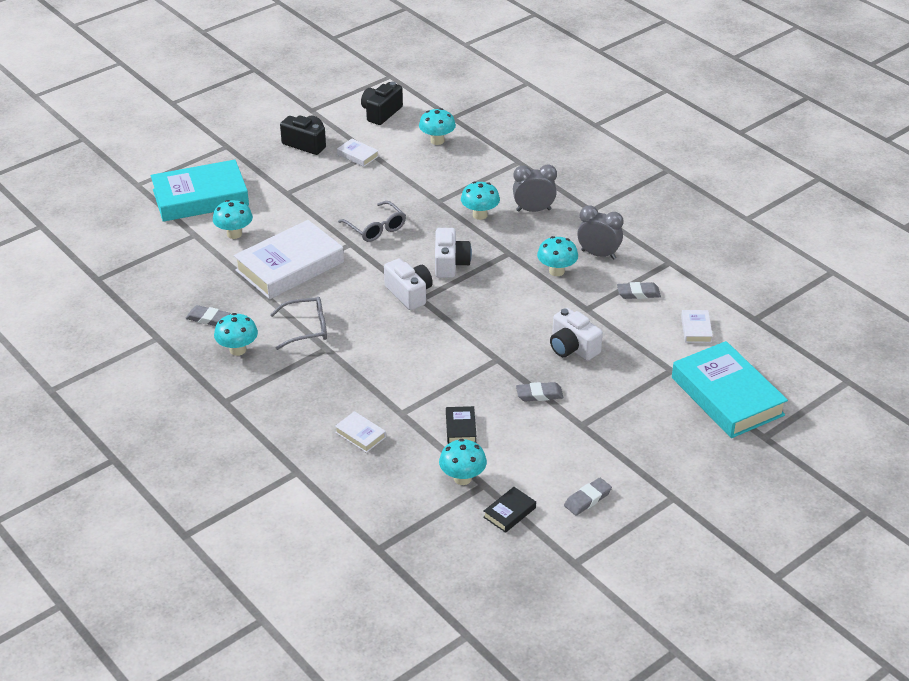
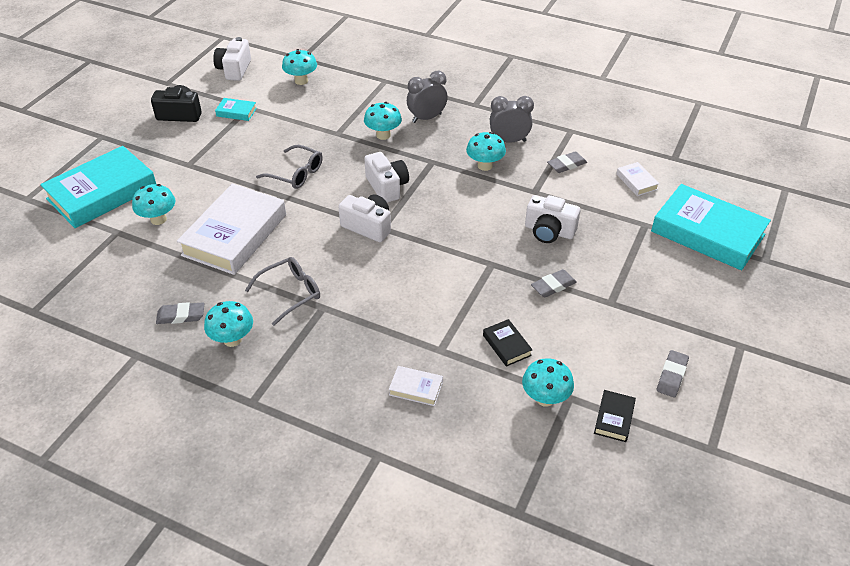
camera: 25 degrees left, 5 degrees up
white book [337,139,379,167] -> turquoise book [215,98,257,121]
black camera [361,82,403,125] -> white camera [213,37,251,81]

